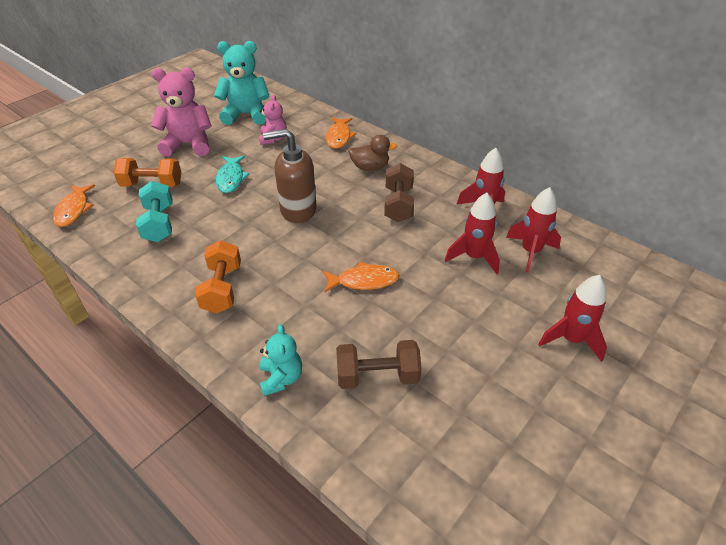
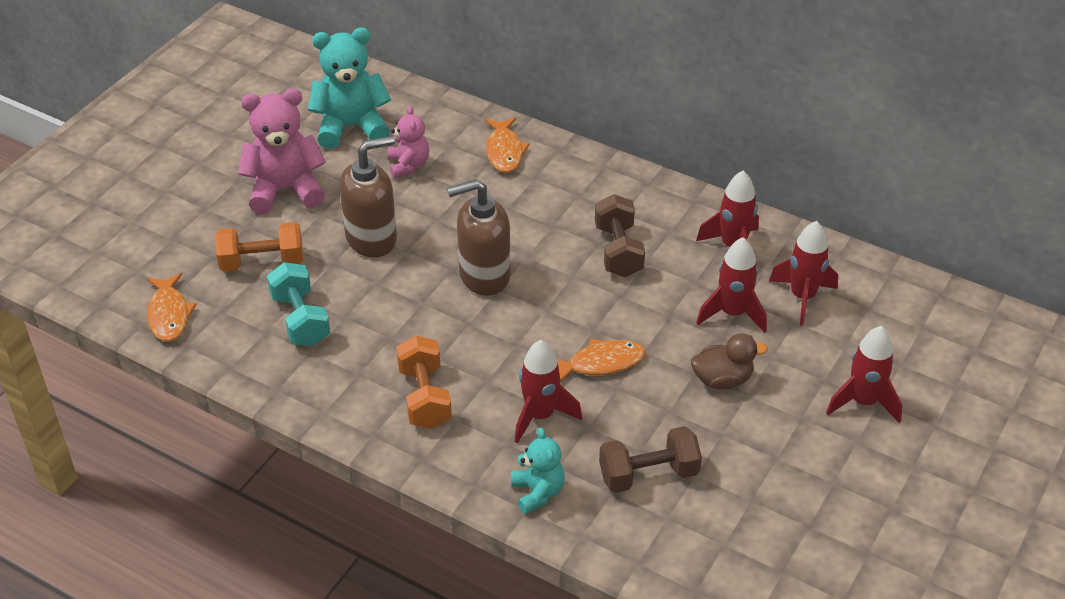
camera: 10 degrees left, 0 degrees up
turquoise fish [216,156,250,193] -> brown soap dispenser [339,136,397,257]
brown duck [348,135,397,171] -> brown duck moved to [691,333,768,390]
none -> red rocket [515,340,582,444]

